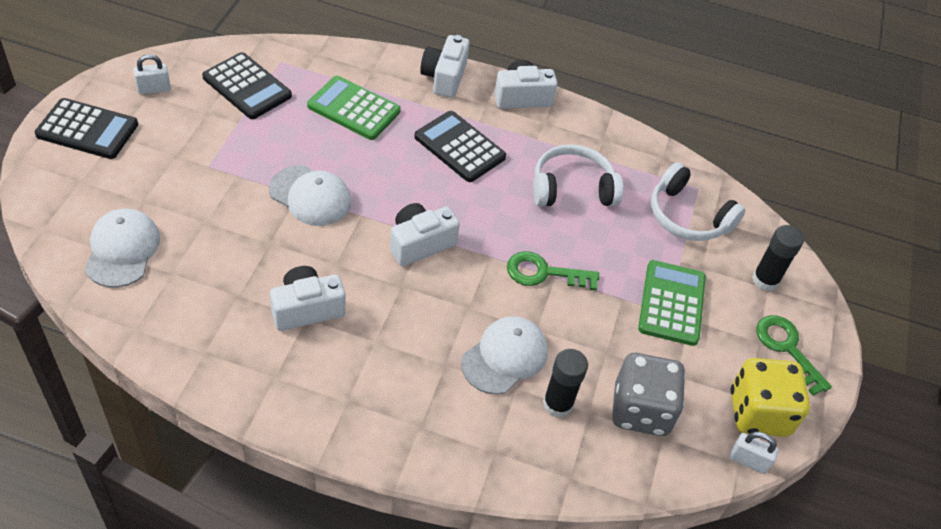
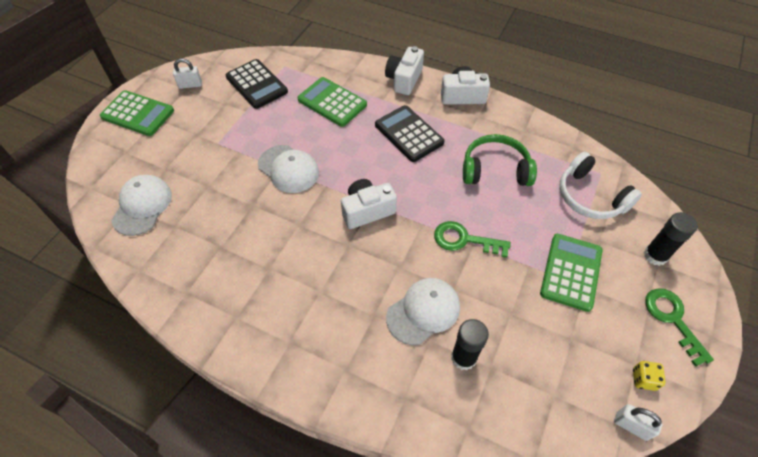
camera: 15 degrees right, 5 degrees up
black calculator [35,98,138,159] -> green calculator [100,90,174,136]
white camera [270,266,345,331] -> none
white headphones [533,144,624,206] -> green headphones [463,134,537,186]
grey dice [612,353,686,436] -> none
yellow dice [730,358,810,437] -> yellow dice [633,361,665,391], size x0.43

